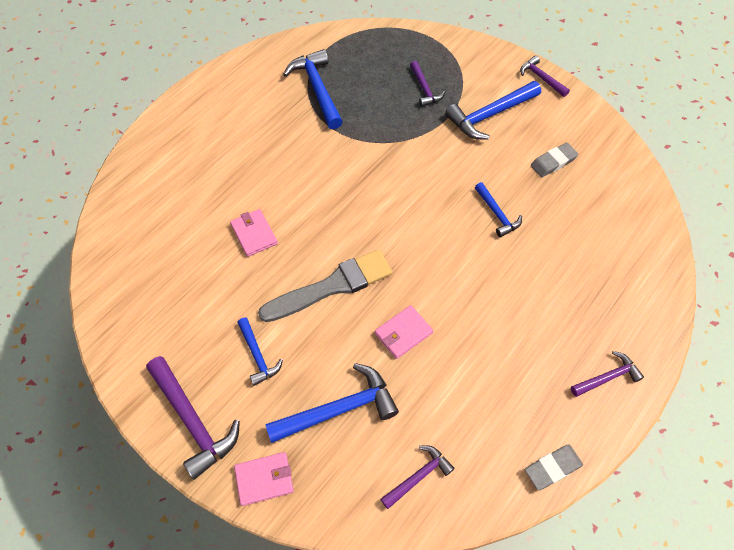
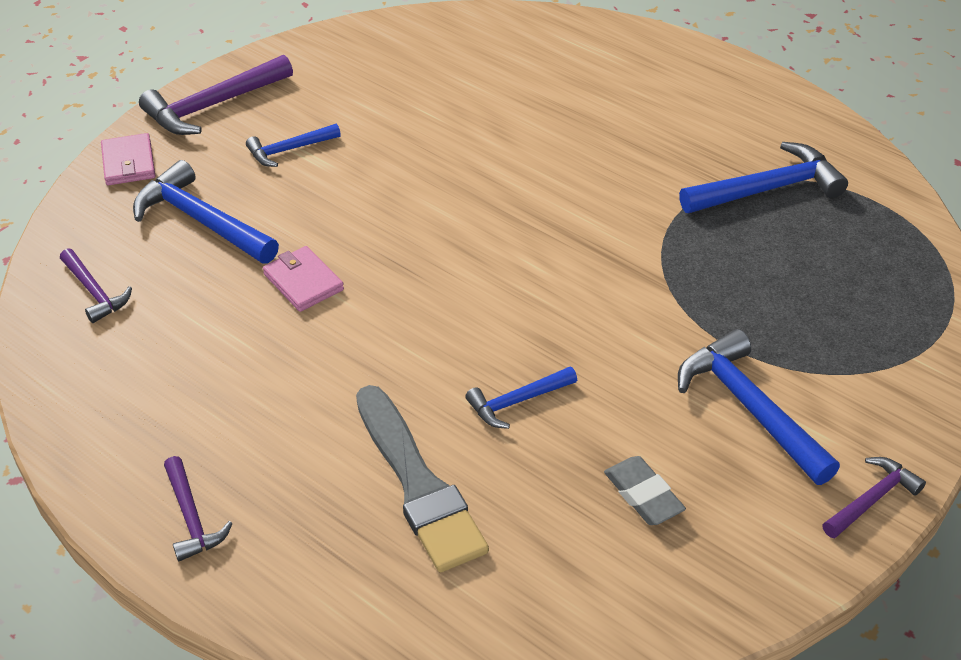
camera: 90 degrees right, 15 degrees down
pink wallet [230,209,278,257] -> none
grey brush [258,249,392,322] -> grey brush moved to [356,385,489,572]
blue hammer [265,363,399,443] -> blue hammer turned 150 degrees clockwise [133,160,279,264]
purple hammer [410,61,445,107] -> none
grey eraser [525,444,583,491] -> none

